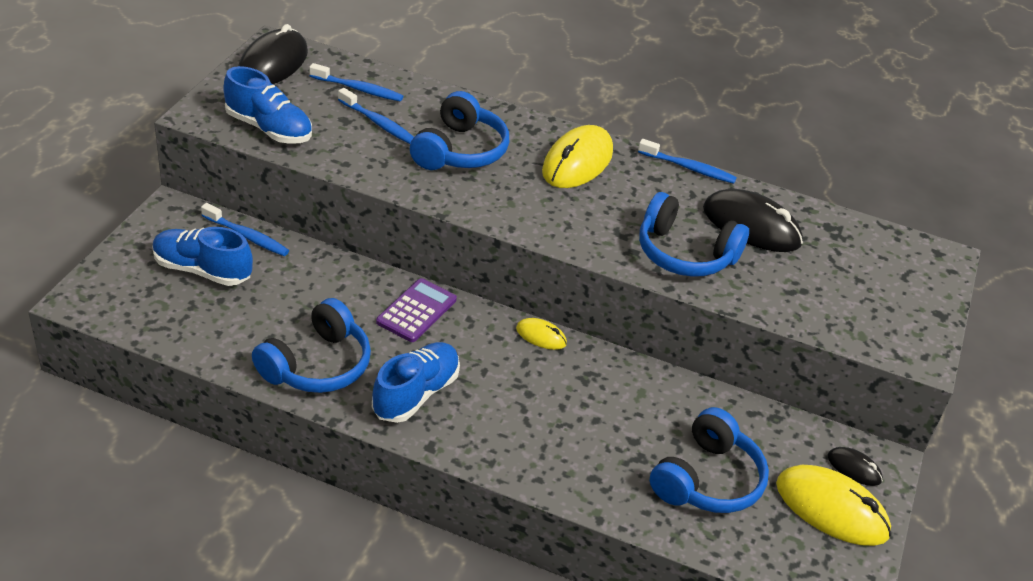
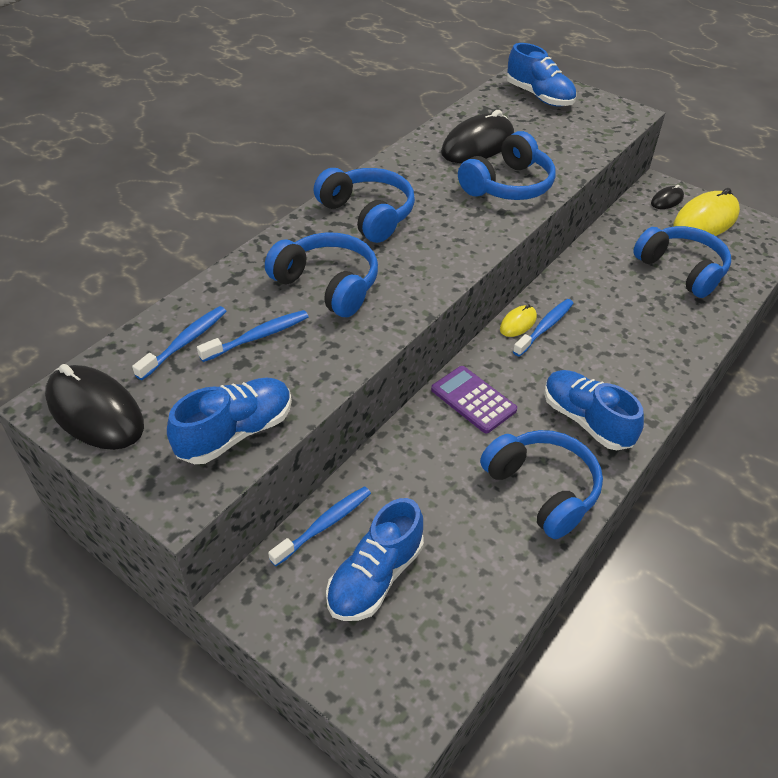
camera: 70 degrees left, 5 degrees up
yellow mouse [542,125,613,188] -> blue headphones [313,168,415,243]
blue toothbrush [638,139,737,184] -> blue toothbrush moved to [513,299,574,357]
none -> blue shoe [507,43,576,107]

